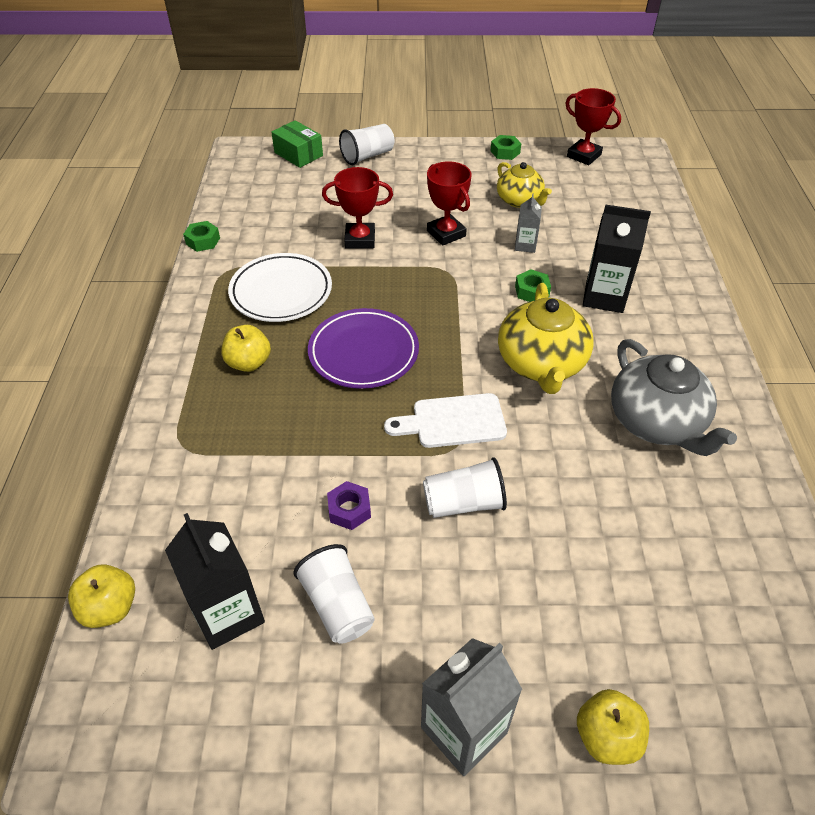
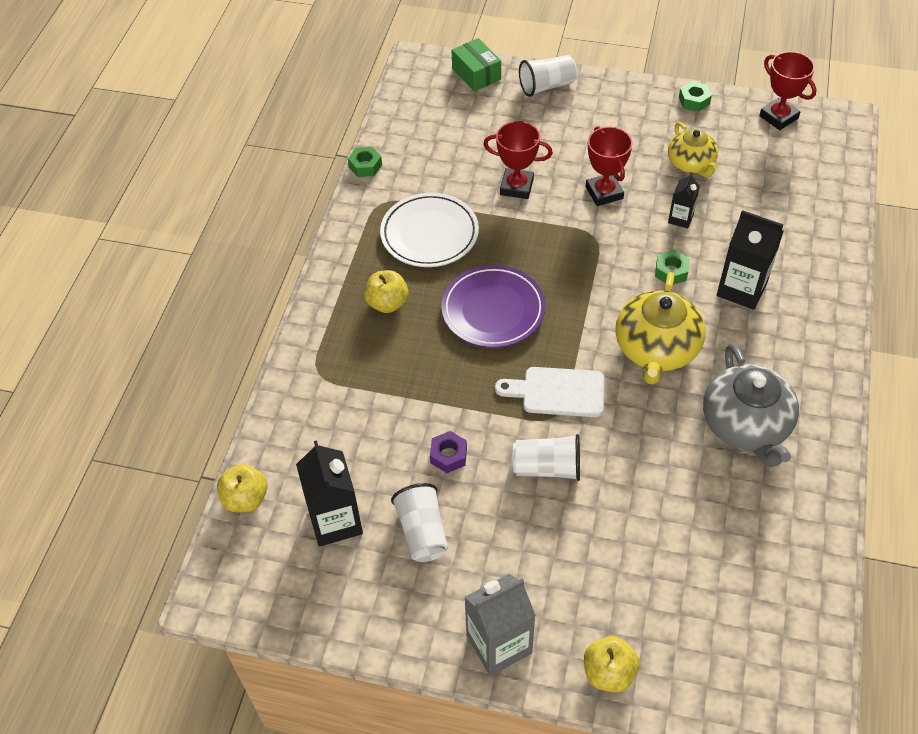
camera: 15 degrees right, 5 degrees up
grey carton [515,194,542,253] -> black carton [668,173,700,229]

